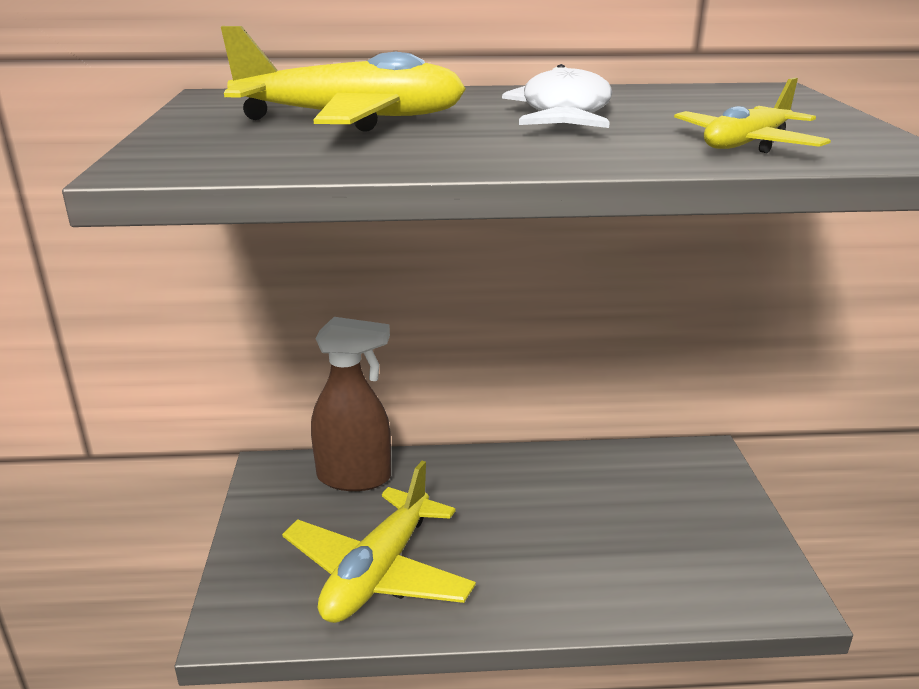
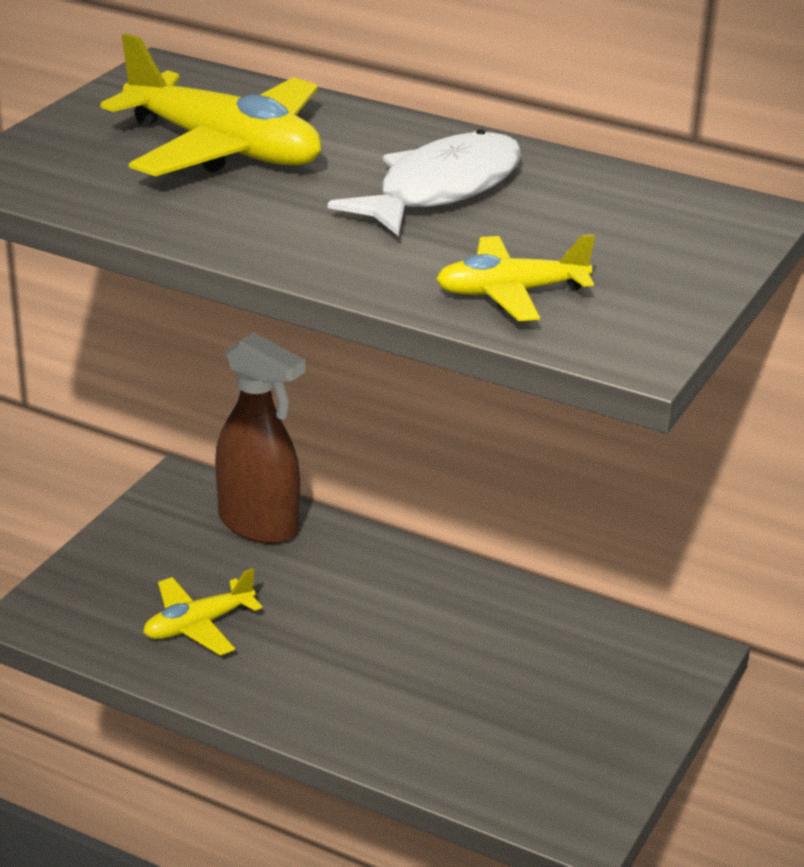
camera: 30 degrees right, 5 degrees up
yellow plane [282,461,476,623] -> yellow plane [143,568,262,656], size x0.57

